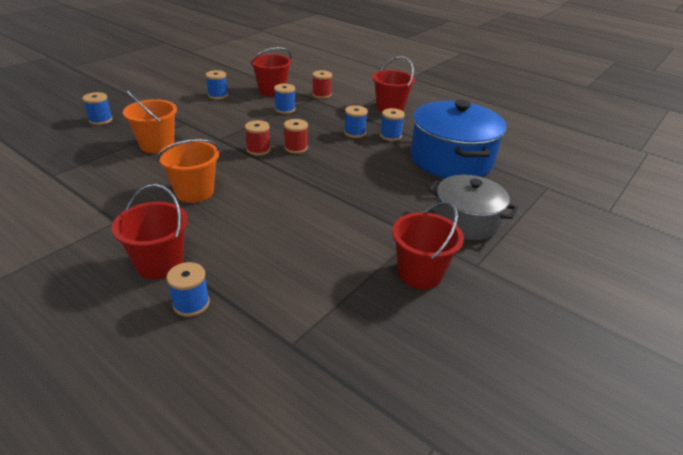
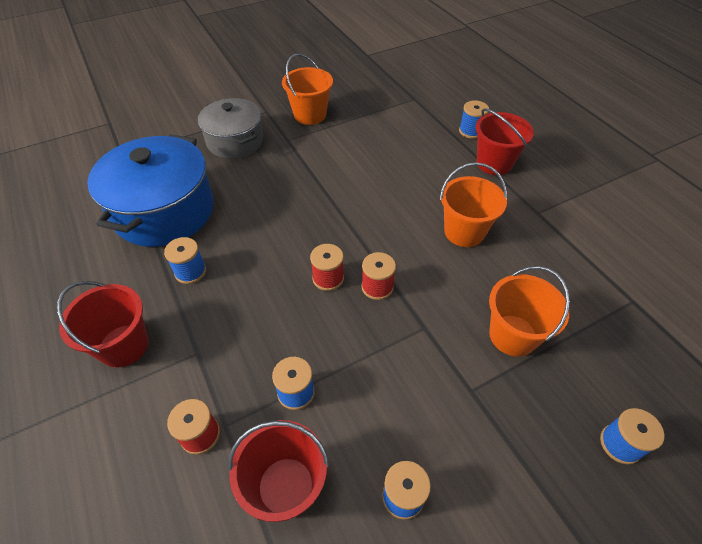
camera: 155 degrees left, 15 degrees up
blue spool [344,105,368,138] -> none
red bucket [392,202,464,289] -> orange bucket [282,53,333,125]

